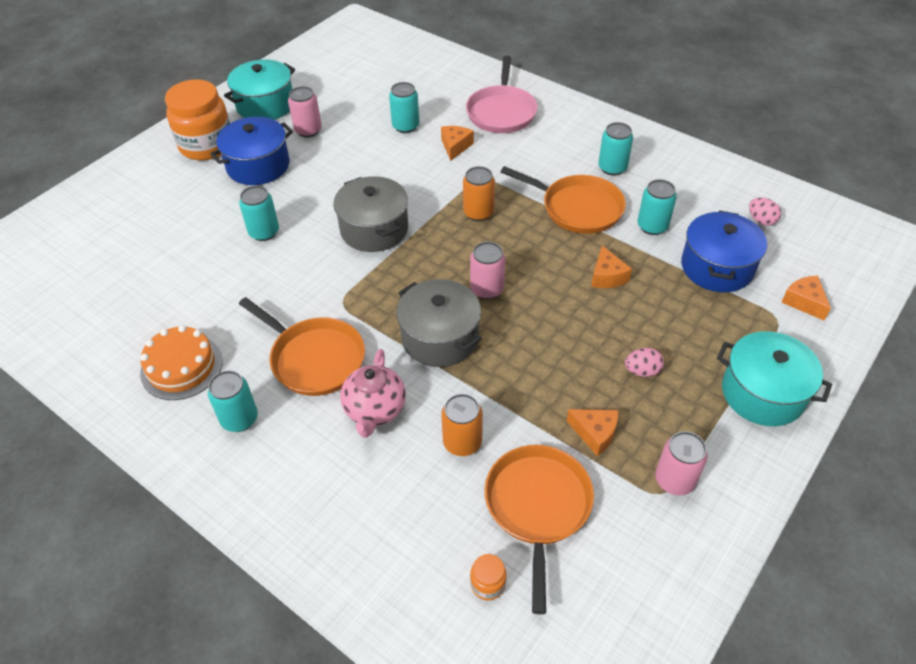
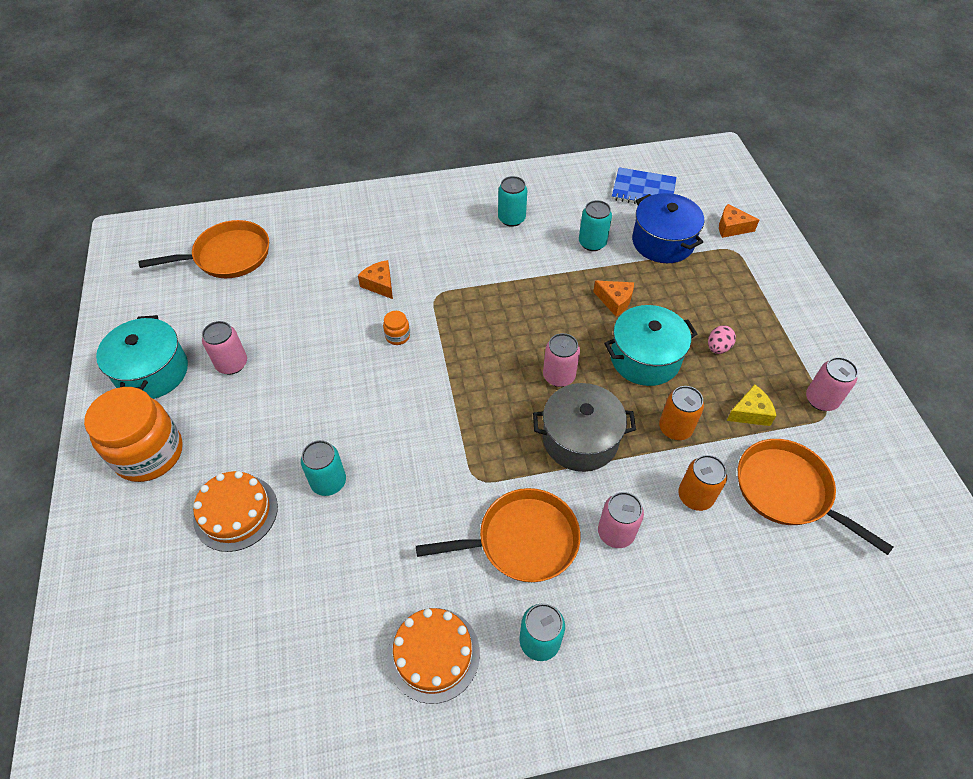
camera: 50 degrees left, 5 degrees up
blue pot [210,117,293,185] -> none
grey pot [333,176,408,252] -> none
pink teapot [340,349,406,438] -> pink can [598,492,644,548]
turquoise can [389,82,420,133] -> none
orange can [463,166,495,221] -> orange can moved to [659,386,704,440]
pink pan [466,56,538,133] -> none
orange jar [470,554,507,600] -> orange jar moved to [383,311,410,345]
orange pan [501,166,626,234] -> orange pan moved to [138,220,269,278]
orange cheese [567,409,618,456] -> yellow cheese [726,384,776,426]
turquoise pot [717,331,832,426] -> turquoise pot moved to [604,305,697,386]
pink egg [749,198,781,226] -> blue notebook [612,167,677,204]
none -> orange cake [193,471,278,552]

